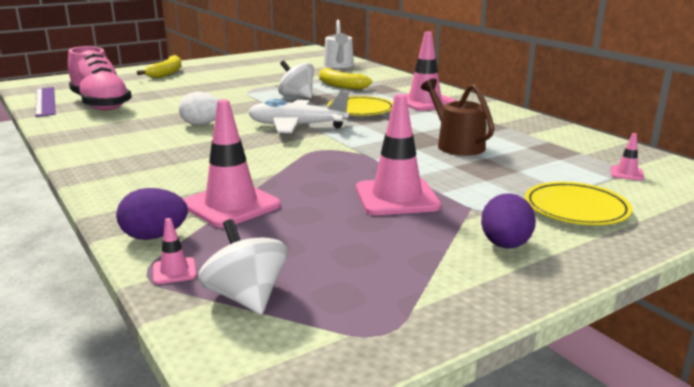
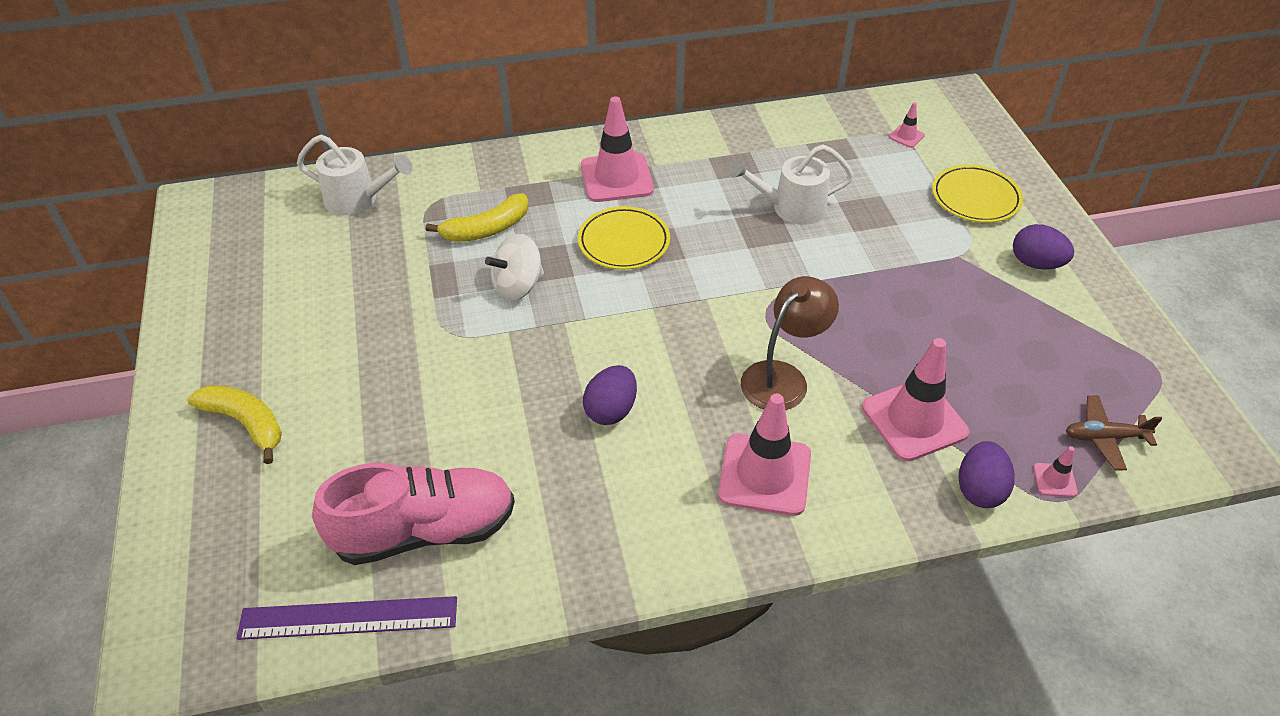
camera: 70 degrees left, 25 degrees up
white egg [179,92,219,125] -> purple egg [583,365,637,425]
white spinning top [198,219,288,315] -> brown plane [1066,395,1162,470]
white plane [248,91,349,133] -> none
pink traffic cone [356,94,441,215] -> pink traffic cone moved to [718,394,811,516]
brown watering can [421,79,494,156] -> white watering can [729,144,854,225]
none -> brown lamp [741,276,839,410]

